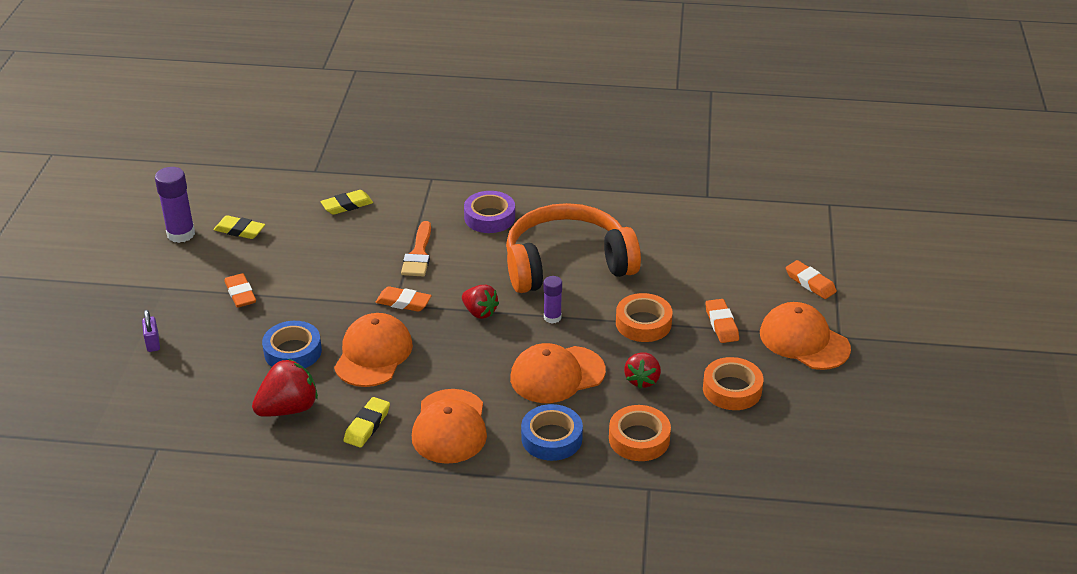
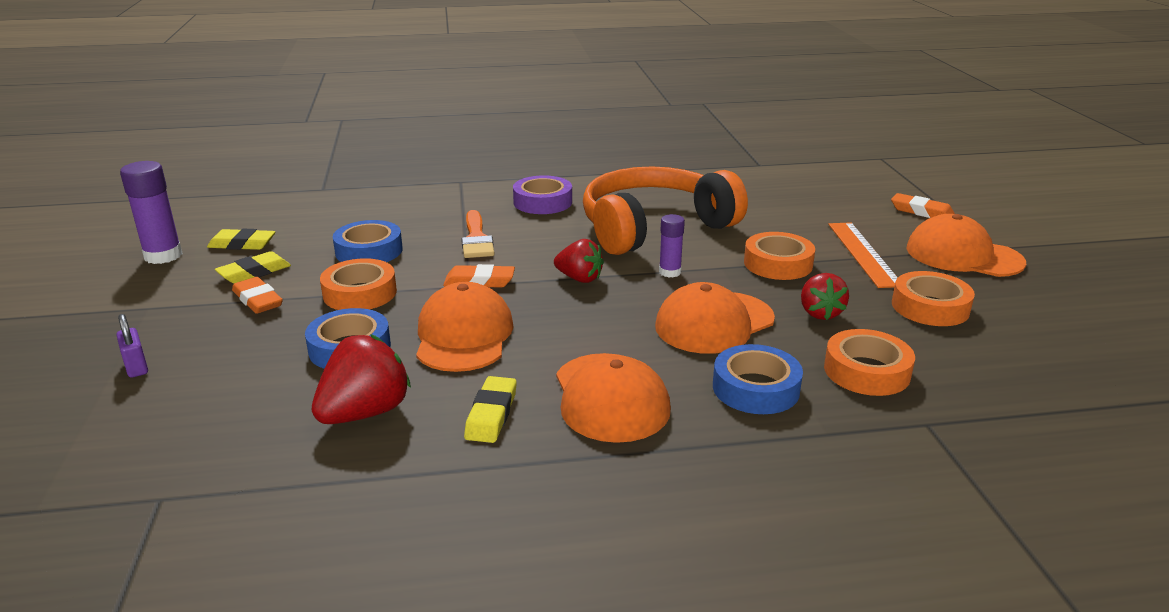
camera: 15 degrees left, 10 degrees down
yellow eraser [321,190,373,215] -> yellow eraser moved to [215,251,291,284]
orange eraser [705,299,739,343] -> orange ruler [829,222,898,288]
none -> orange tape [320,258,397,310]
none -> blue tape [333,220,403,262]

